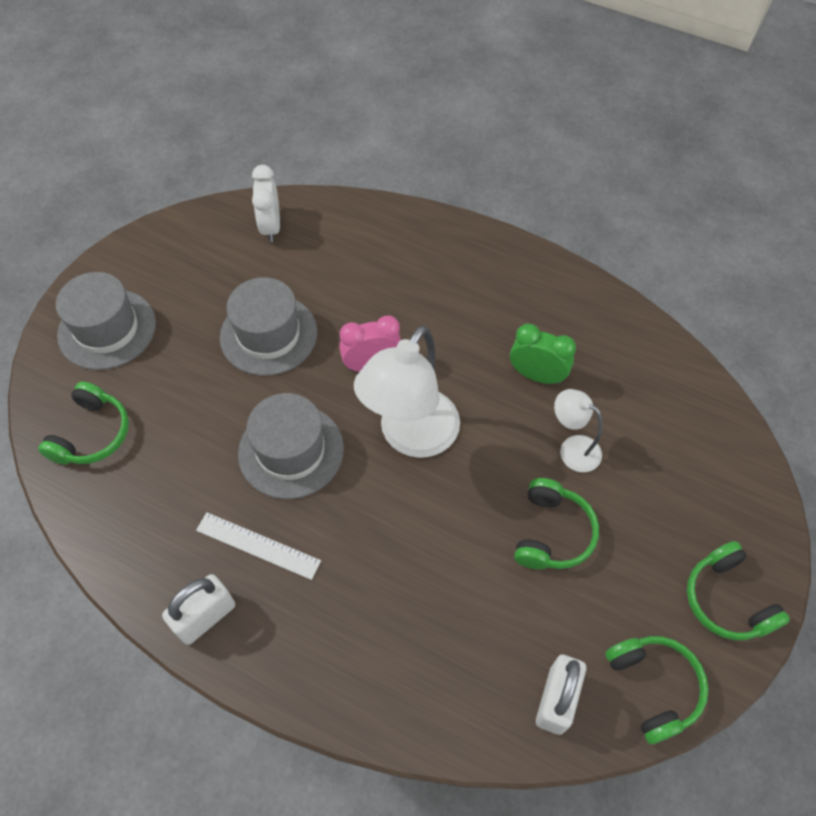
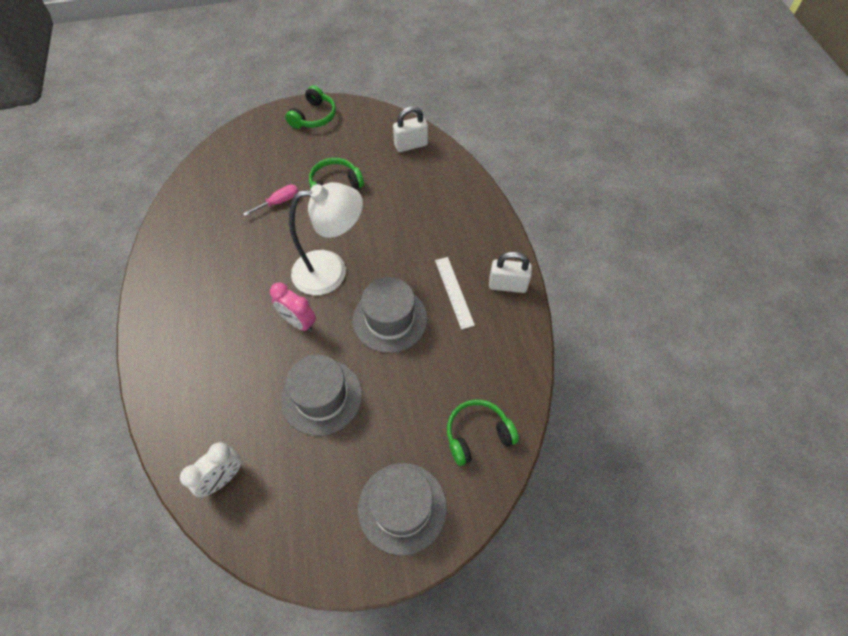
camera: 130 degrees left, 0 degrees up
green clock [510,323,576,384] -> none
white lamp [554,389,603,472] -> pink screwdriver [243,184,298,216]
green headphones [605,636,708,744] -> none

